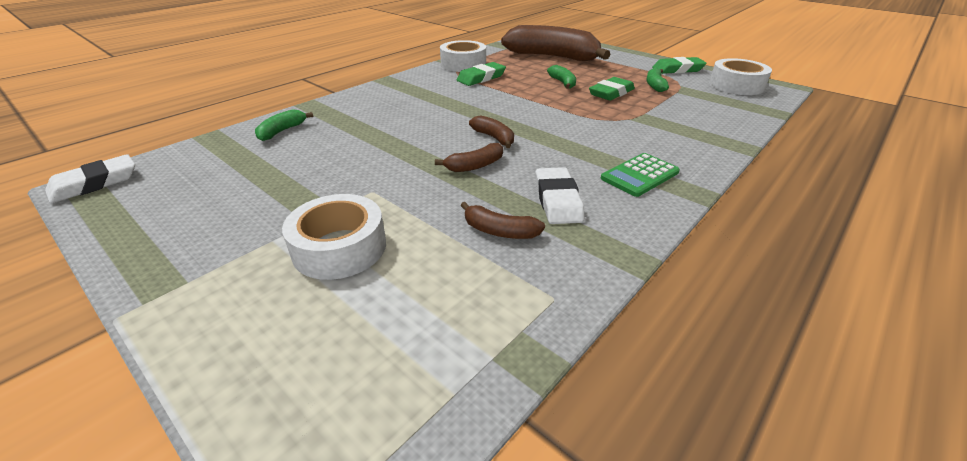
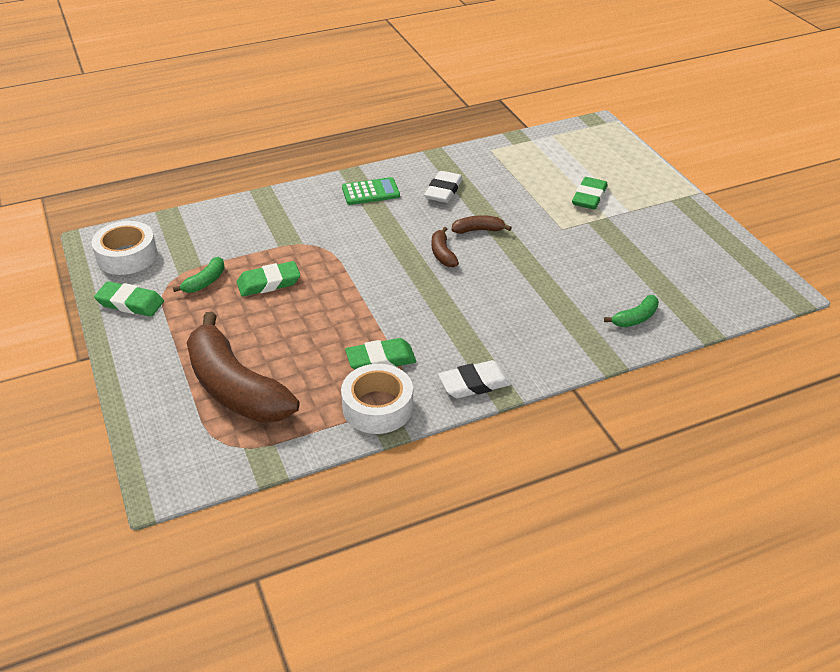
camera: 155 degrees left, 5 degrees up
white eraser [45,154,135,204] -> white eraser moved to [438,360,511,398]
white tape [282,194,386,280] -> green eraser [572,177,608,210]
brown banana [461,202,545,239] -> none
green banana [547,65,576,89] -> none

